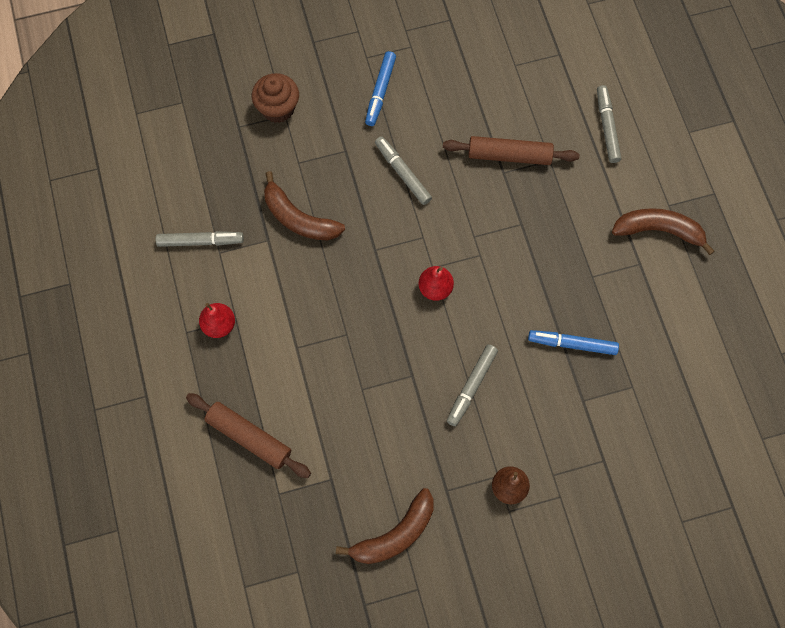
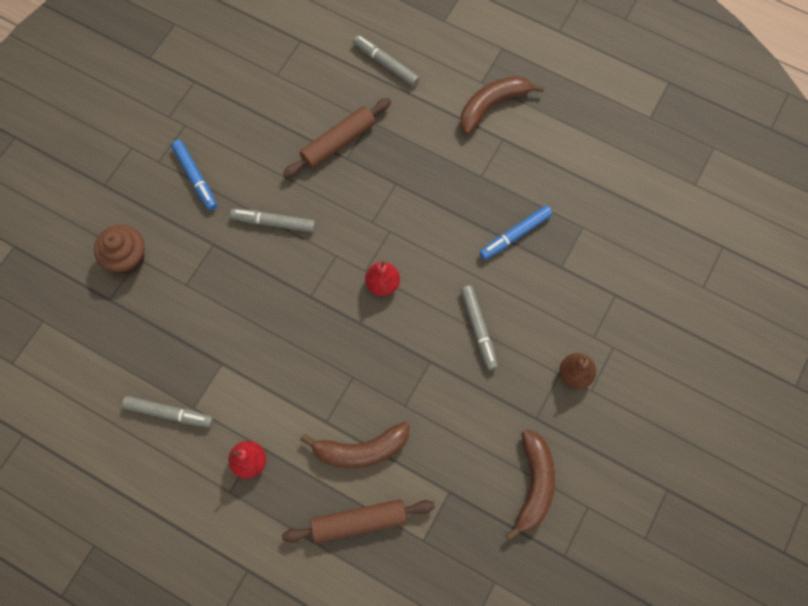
camera: 45 degrees left, 0 degrees up
grey marker [156,231,244,247] -> grey marker turned 60 degrees clockwise [122,396,213,428]
brown banana [264,171,345,241] -> brown banana moved to [300,422,409,468]

